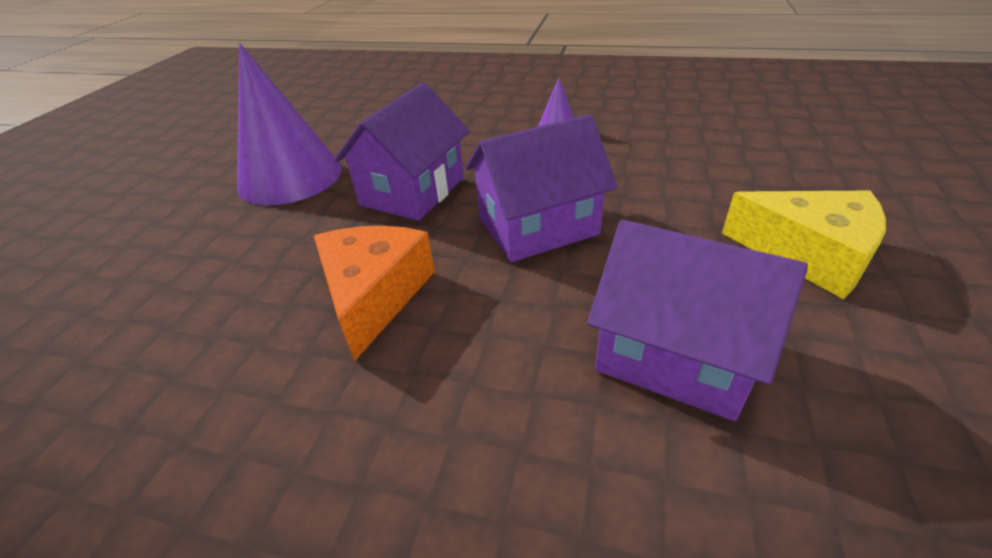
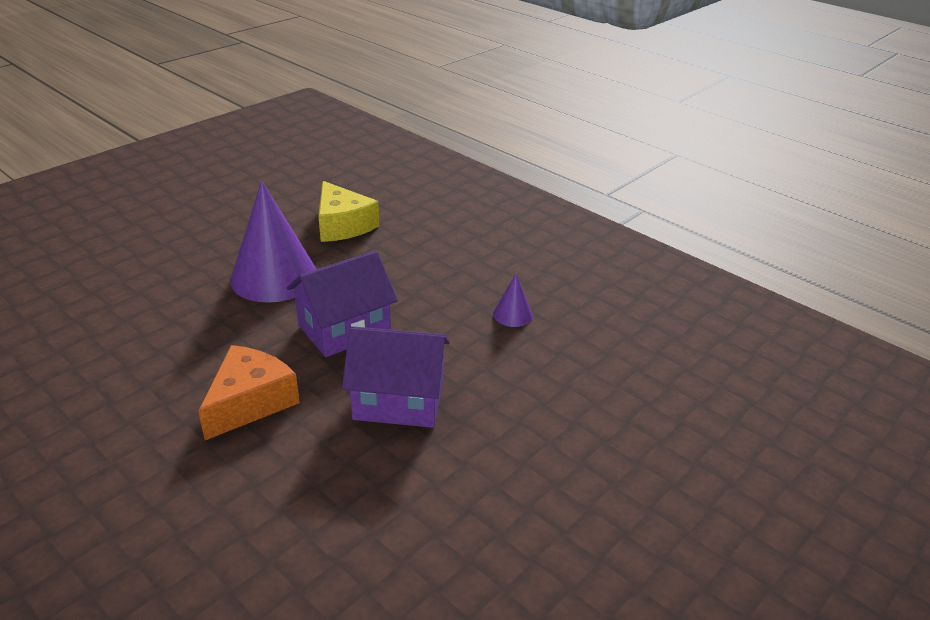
camera: 25 degrees right, 5 degrees down
purple house [587,220,808,421] -> none
yellow cheese [722,191,886,299] -> yellow cheese moved to [318,181,379,242]

